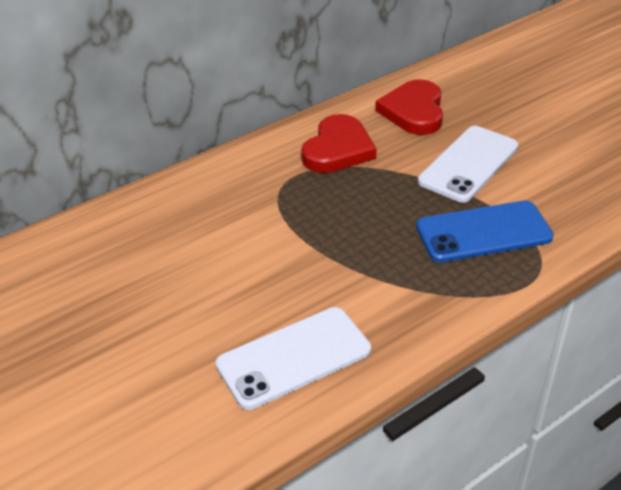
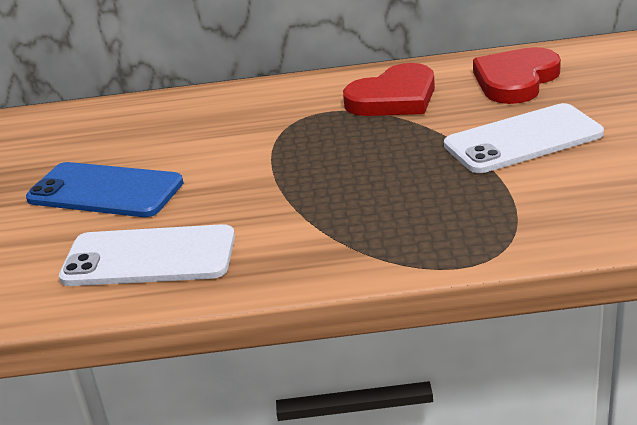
camera: 35 degrees right, 10 degrees down
blue phone [416,200,554,262] -> blue phone moved to [26,162,184,217]

